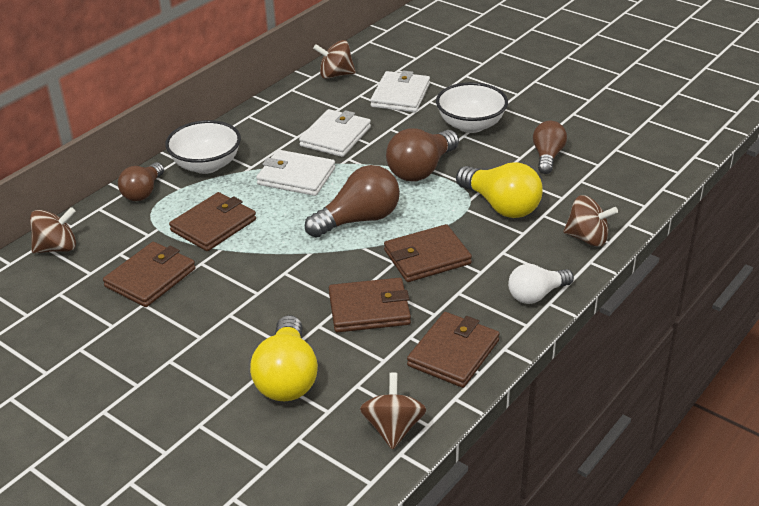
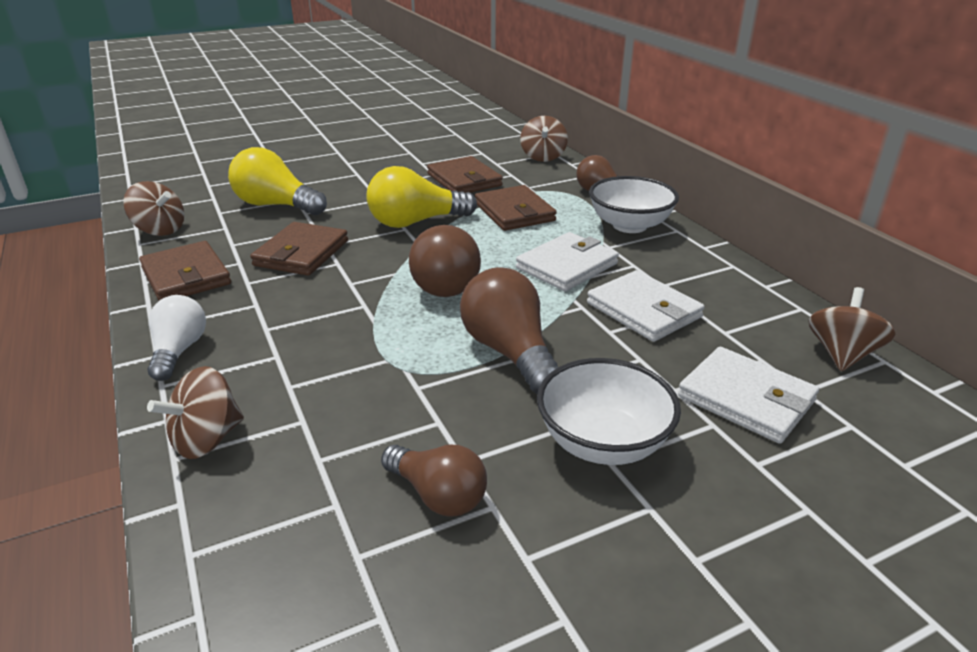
camera: 115 degrees right, 5 degrees down
brown wallet [384,224,472,282] -> none
yellow light bulb [456,162,543,218] -> yellow light bulb moved to [366,166,477,228]

